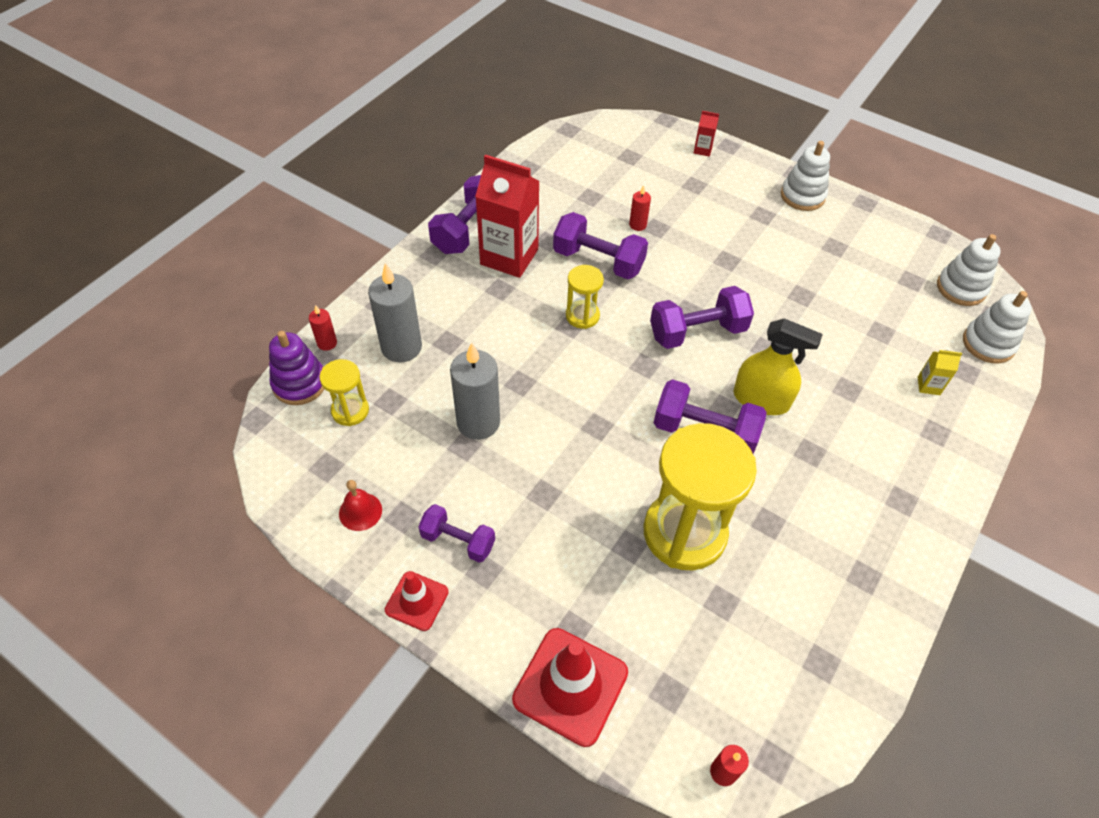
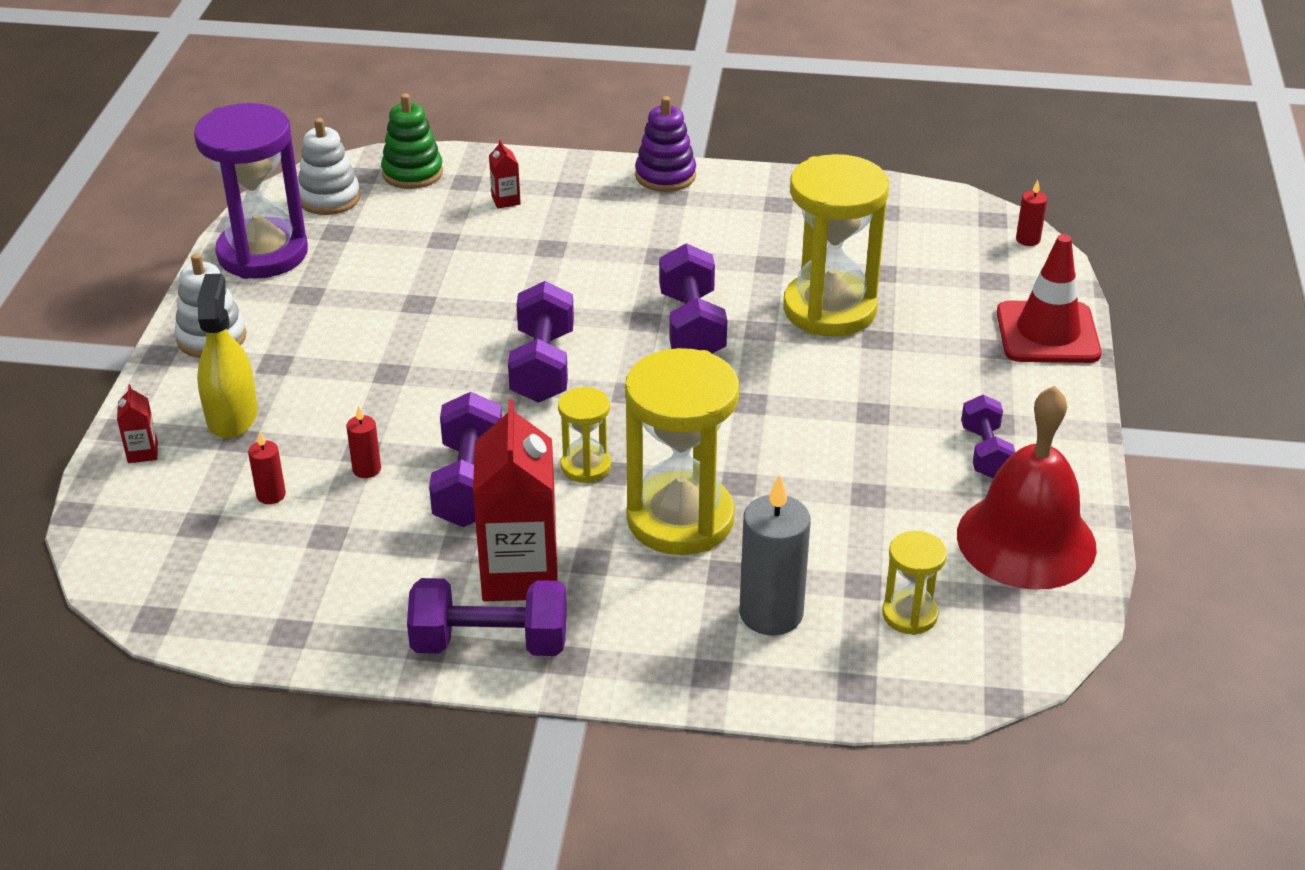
camera: 115 degrees left, 15 degrees down
purple stacking toy [269,331,324,405] -> purple stacking toy moved to [635,96,696,192]
red candle [309,305,337,351] -> red candle moved to [248,431,286,504]
red bell [339,480,382,531] -> red bell [957,385,1097,590], size x2.45
red traffic cone [385,571,449,631] -> none
grey candle [450,342,500,440] -> none
purple dumbbell [650,286,754,349] -> purple dumbbell turned 45 degrees clockwise [508,281,574,403]
yellow spray bottle [734,318,823,415] -> yellow spray bottle moved to [197,274,258,439]
yellow carton [918,350,962,395] -> red carton [489,139,521,209]
white stacking toy [963,291,1032,363] -> green stacking toy [381,93,443,189]
none -> purple hourglass [194,103,308,279]
none -> yellow hourglass [625,348,740,555]

